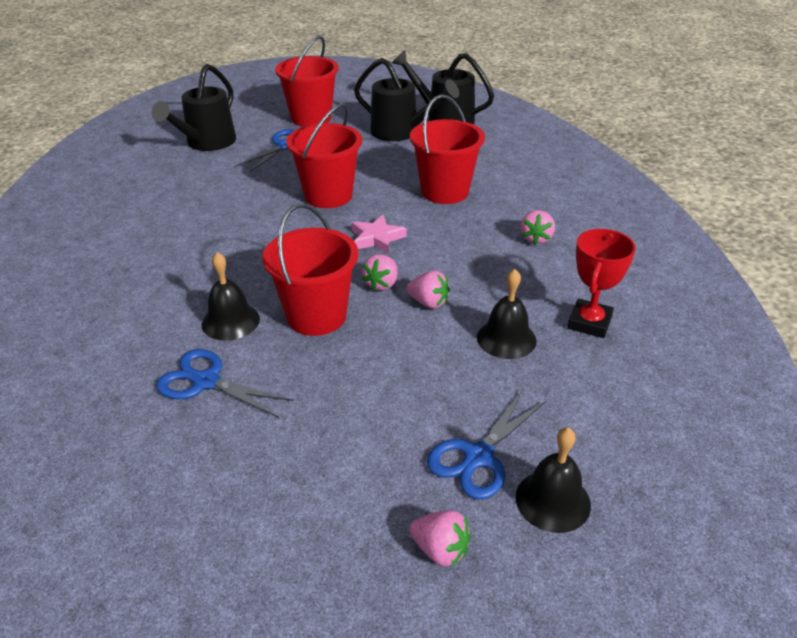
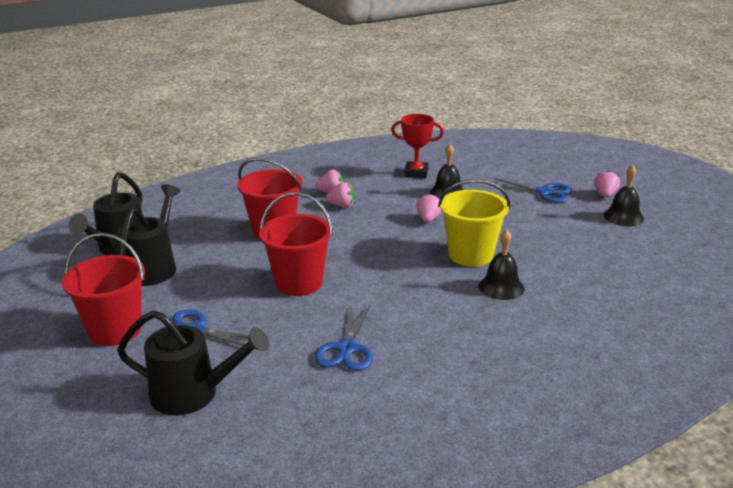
camera: 105 degrees left, 10 degrees down
blue scissors [156,349,294,418] -> blue scissors moved to [314,305,373,371]
red bucket [262,203,359,336] -> yellow bucket [438,179,510,267]
pink star [352,215,407,254] -> none
pink strawberry [362,254,398,291] -> pink strawberry moved to [326,182,355,208]
black bell [516,427,591,533] -> black bell moved to [604,165,644,226]

